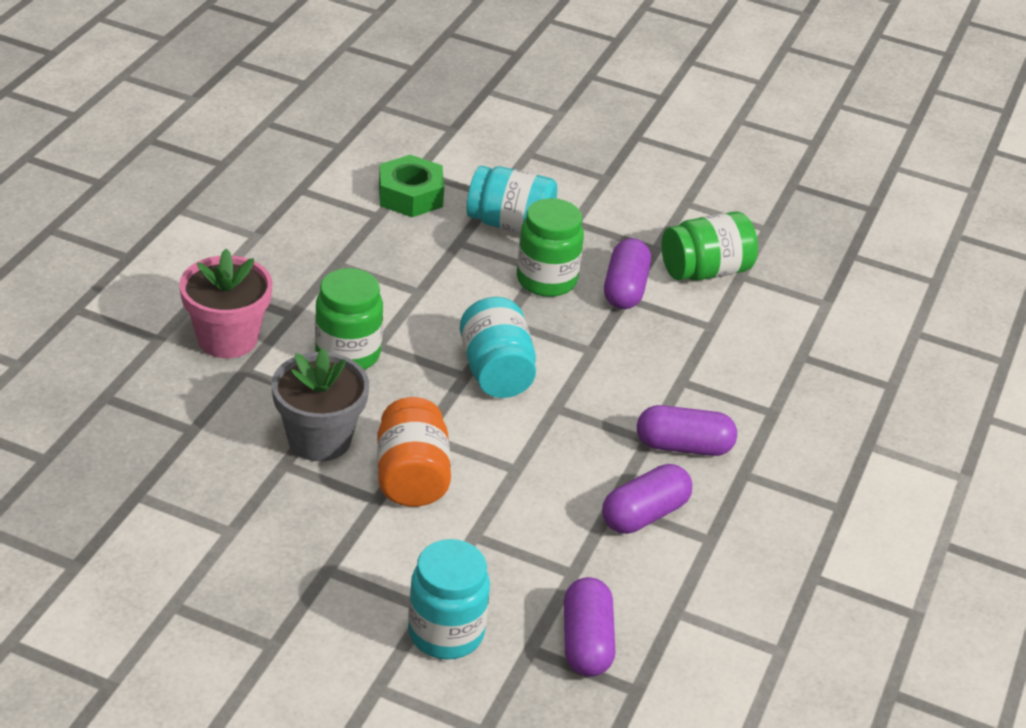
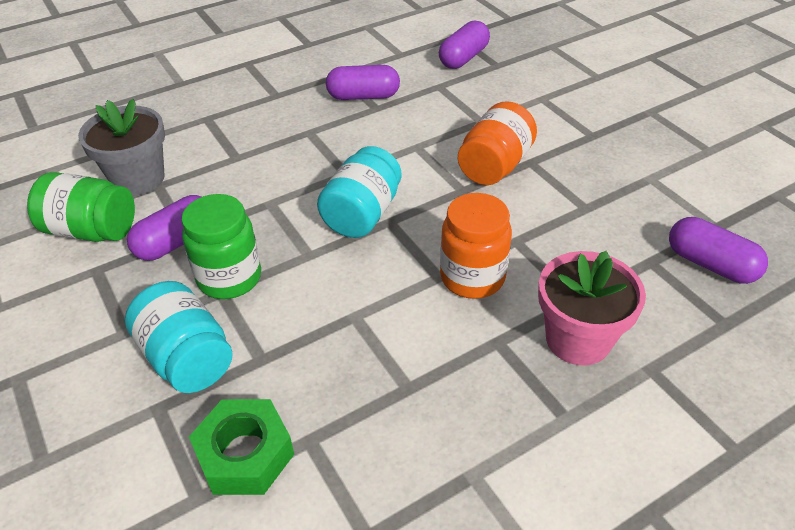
camera: 140 degrees left, 5 degrees up
grey flower pot [272,348,369,461] -> grey flower pot moved to [78,99,165,196]
green jar [315,268,383,370] -> orange jar [440,193,512,299]
turquoise jar [408,539,490,659] -> none
purple capsule [637,405,737,456] -> purple capsule moved to [669,217,768,284]

